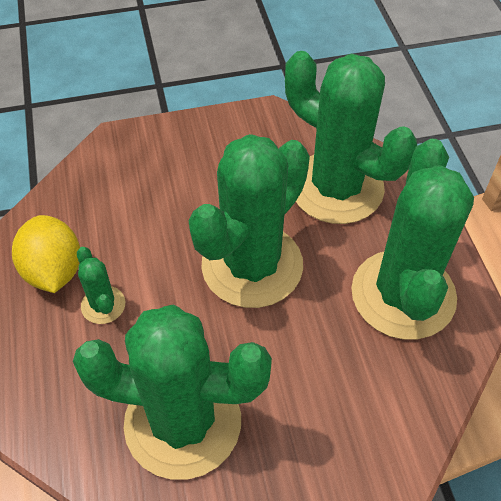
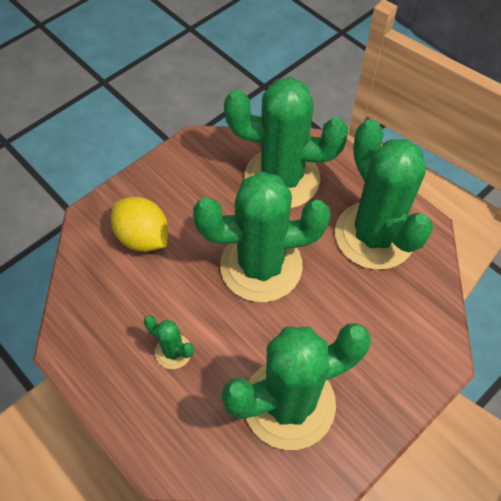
camera: 30 degrees left, 5 degrees up
yellow lemon [12,215,80,293] -> yellow lemon moved to [111,197,168,252]
green cactus [188,134,310,308] -> green cactus turned 75 degrees clockwise [193,172,331,302]

